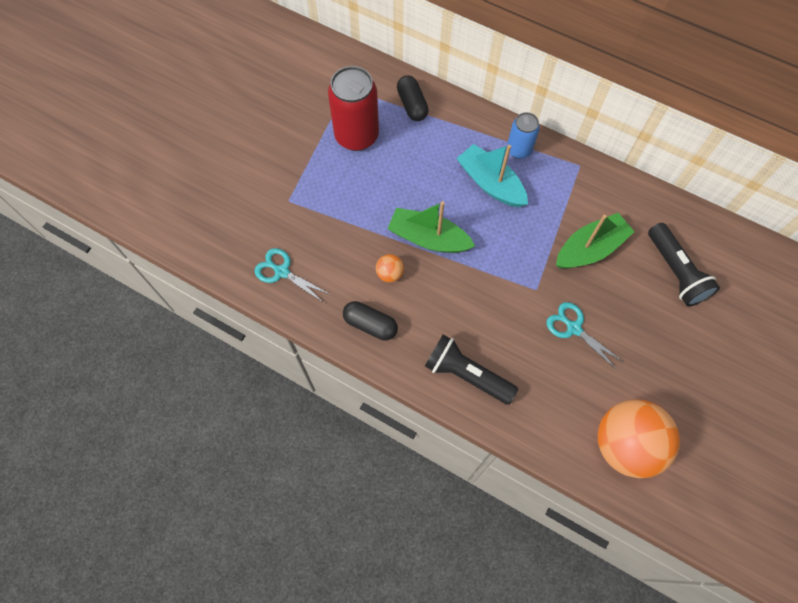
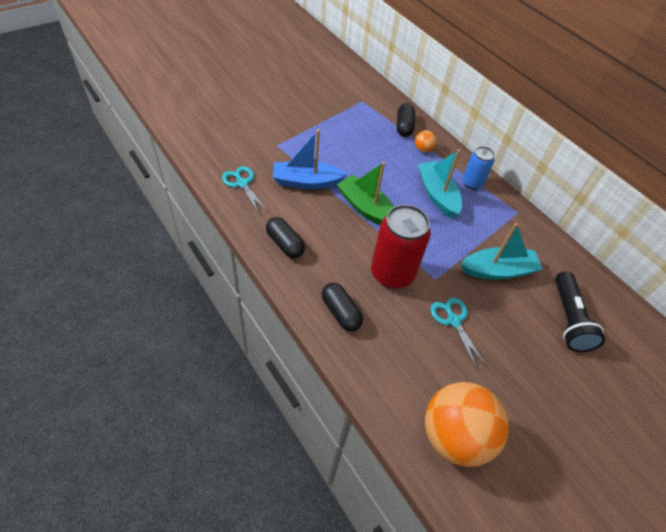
camera: 20 degrees right, 15 degrees down
red can [328,66,379,151] -> red can moved to [371,205,431,289]
orange ball [376,254,404,283] -> orange ball moved to [415,130,437,152]
black flashlight [425,334,518,405] -> black capsule [321,283,363,331]
green boat [556,213,634,269] -> turquoise boat [461,223,543,280]
none -> blue boat [273,129,347,189]

